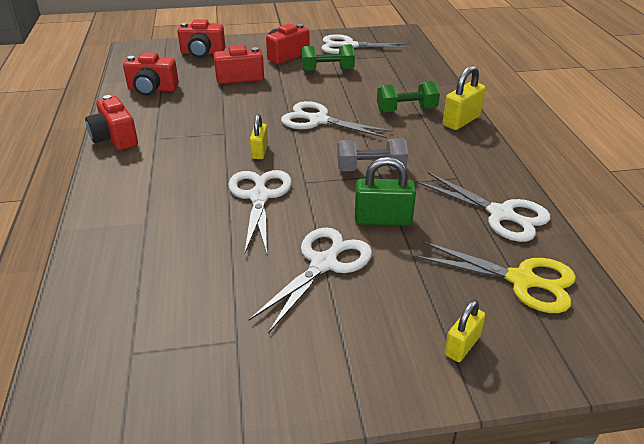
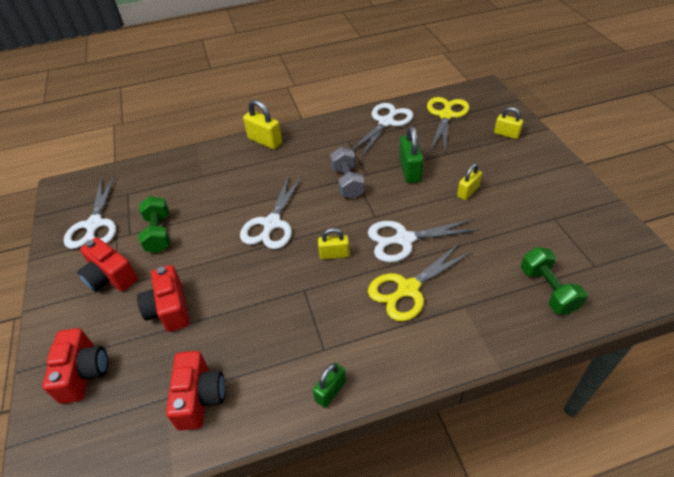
camera: 95 degrees left, 10 degrees up
red camera [85,95,138,150] -> green padlock [313,363,346,408]
white scissors [249,227,372,333] -> yellow padlock [457,163,482,200]
green dumbbell [377,81,440,113] -> green dumbbell moved to [521,247,587,314]
none -> yellow scissors [368,243,473,321]

